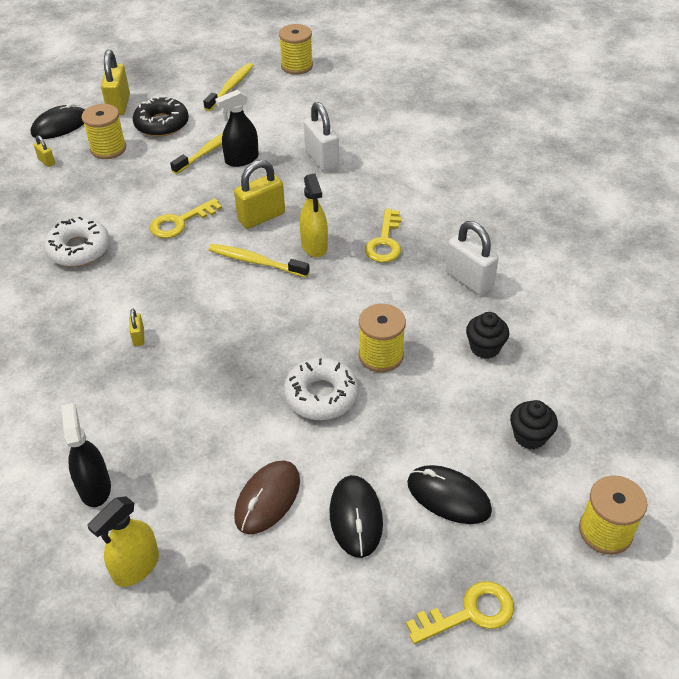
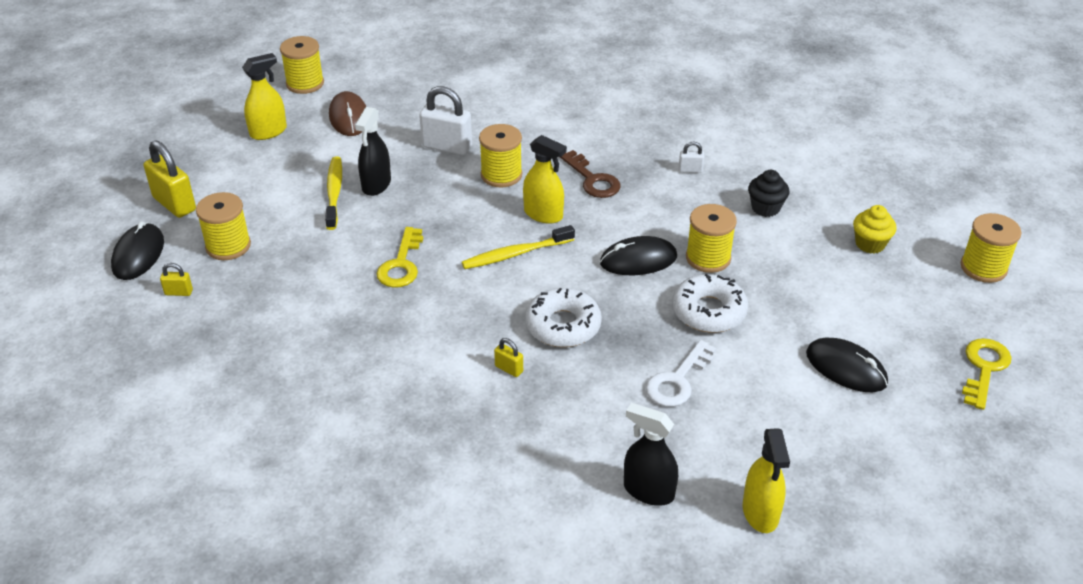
camera: 45 degrees left, 5 degrees down
white donut [44,217,110,267] -> white donut moved to [525,288,602,347]
black donut [133,97,189,137] -> none
yellow toothbrush [203,63,254,111] -> yellow spray bottle [242,53,287,140]
yellow padlock [234,160,285,229] -> none
brown mouse [234,461,300,534] -> brown mouse moved to [329,91,366,136]
yellow key [365,209,402,263] -> brown key [560,150,620,198]
black mouse [407,465,492,524] -> black mouse moved to [600,236,677,275]
white padlock [446,221,499,295] -> white padlock [679,141,704,173], size x0.48
black cupcake [510,400,558,450] -> yellow cupcake [853,205,897,254]
none -> yellow spool [479,124,522,188]
none -> white key [646,340,716,407]

